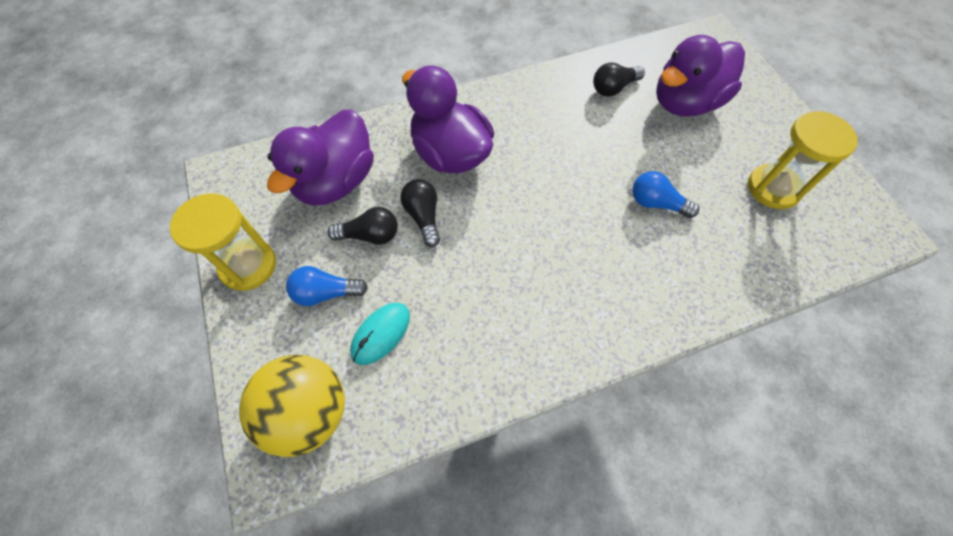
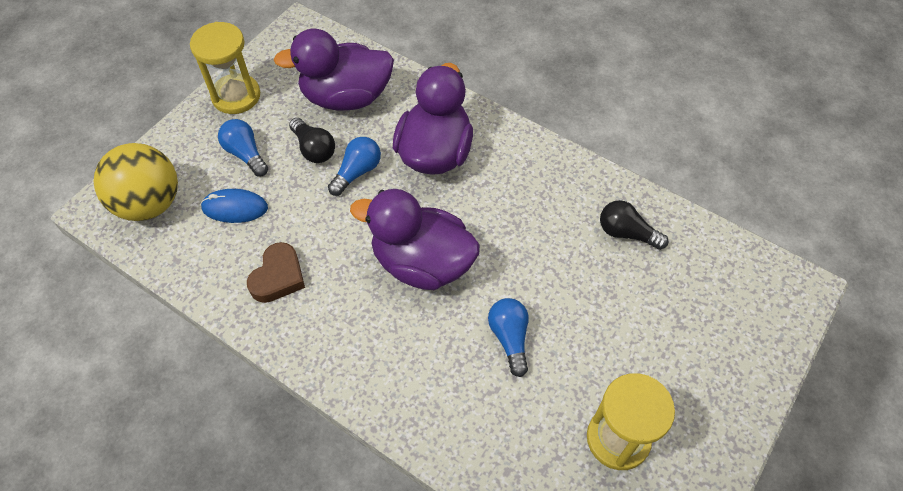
camera: 55 degrees right, 5 degrees down
turquoise mouse [350,303,410,365] -> blue mouse [201,189,268,223]
black light bulb [400,179,440,247] -> blue light bulb [328,137,381,196]
purple duck [656,35,745,117] -> purple duck moved to [350,189,480,290]
none -> brown heart [247,242,305,303]

